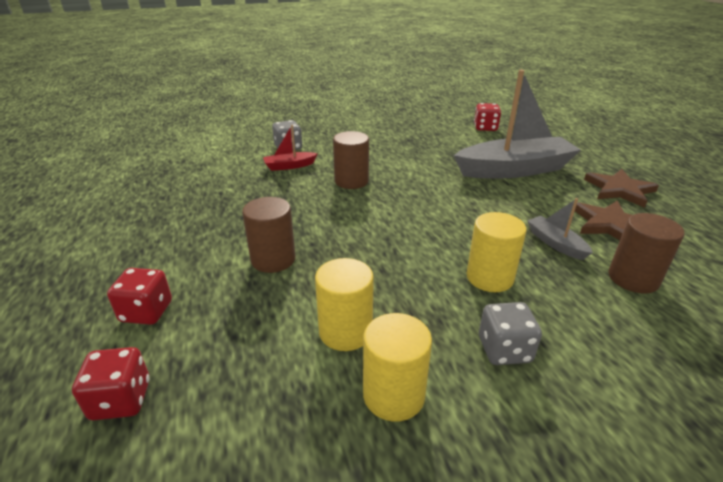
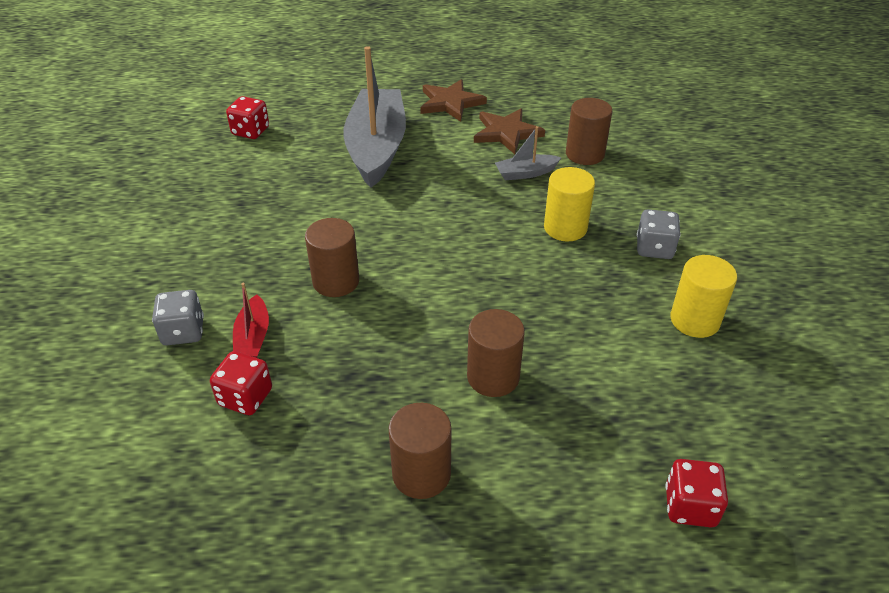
camera: 75 degrees left, 10 degrees up
red dice [107,268,172,325] -> red dice moved to [210,351,272,415]
yellow cylinder [315,258,374,351] -> none
none -> brown cylinder [389,403,451,499]

